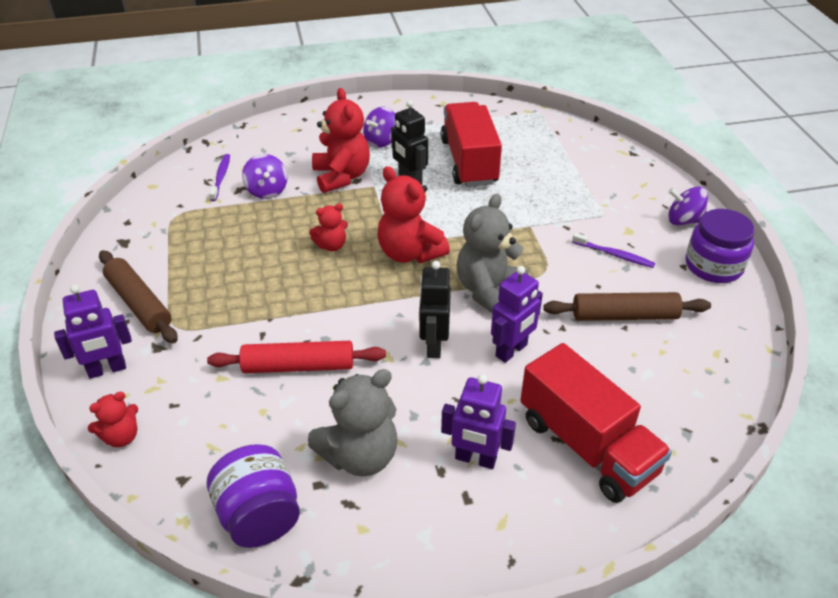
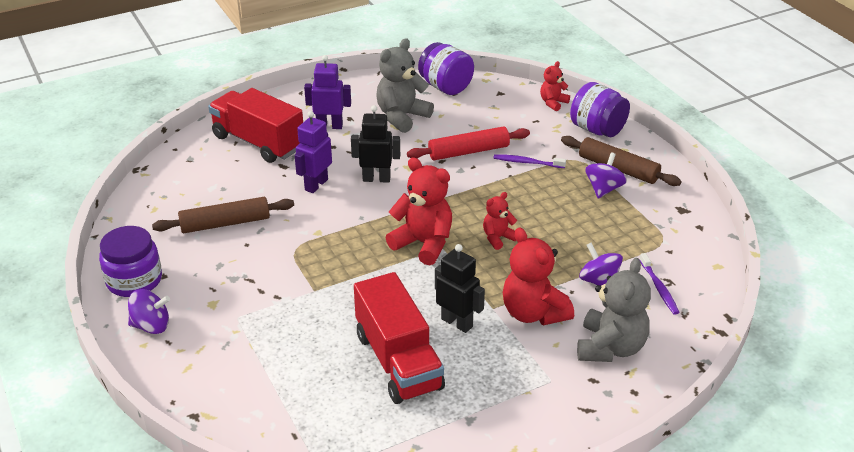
camera: 165 degrees right, 5 degrees down
purple robot [54,284,132,379] -> purple jar [570,82,630,137]
purple spinning top [363,107,395,148] -> purple spinning top moved to [585,152,627,199]
black robot [419,261,451,358] -> black robot turned 75 degrees counterclockwise [351,105,400,183]
grey teddy bear [456,194,529,313] -> grey teddy bear moved to [577,258,651,362]
purple toothbrush [572,233,655,268] -> purple toothbrush moved to [494,154,566,168]

